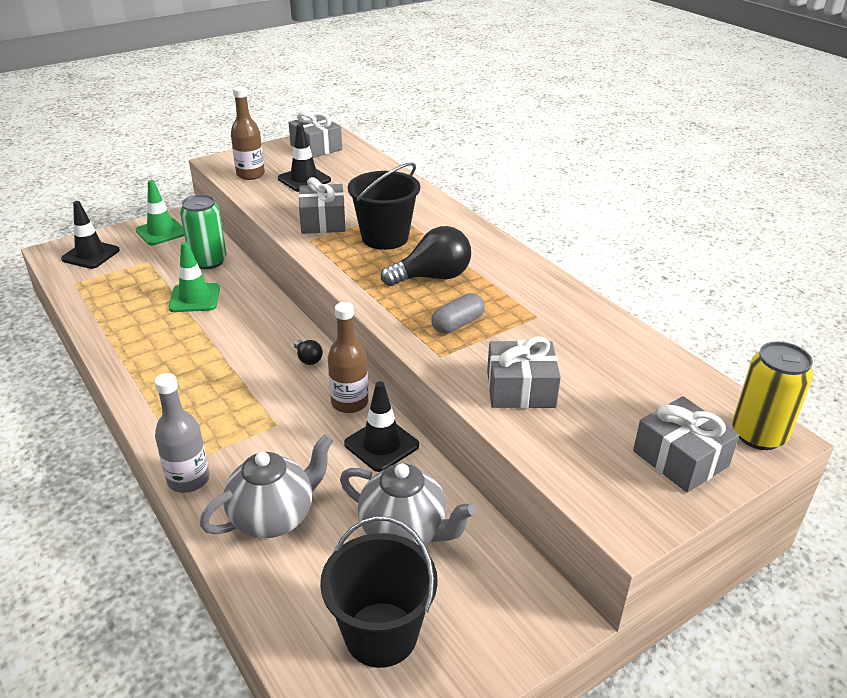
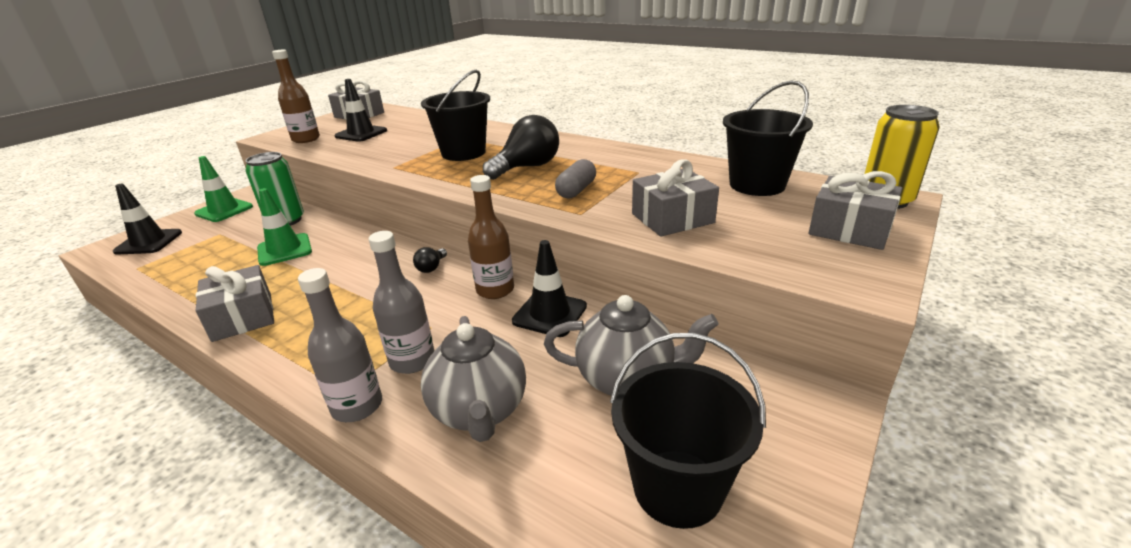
camera: 20 degrees left, 5 degrees down
grey teapot [200,434,333,538] -> grey teapot turned 135 degrees clockwise [421,316,526,442]
black light bulb [294,340,323,365] -> black light bulb turned 75 degrees clockwise [413,247,447,273]
grey gift [299,177,346,234] -> grey gift moved to [196,265,274,342]
none -> grey bottle [369,231,434,374]
none -> black bucket [723,81,813,196]

